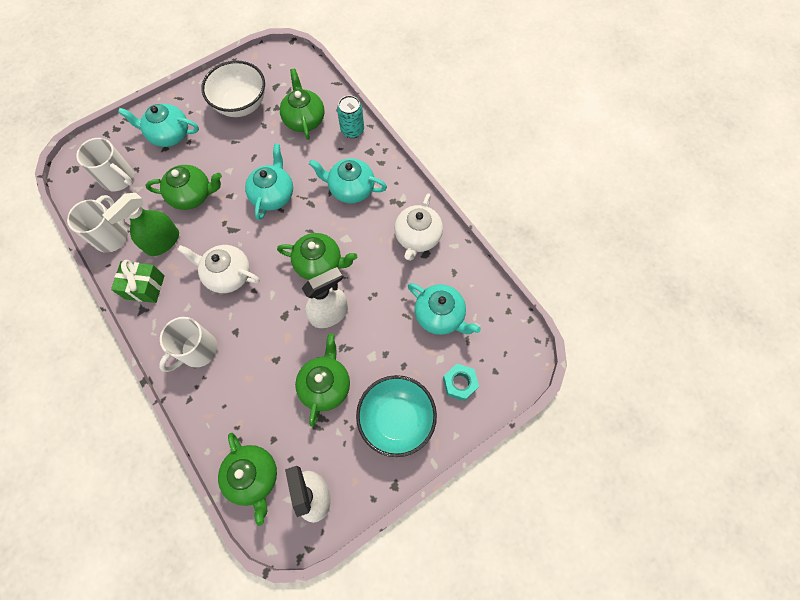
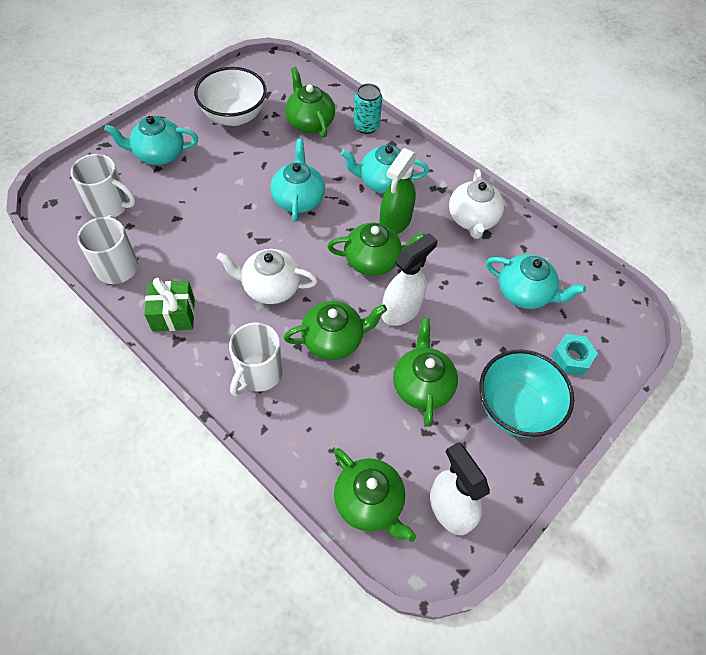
camera: 15 degrees left, 10 degrees down
green spray bottle [102,193,179,256] -> green spray bottle moved to [379,148,417,234]
green teapot [146,165,222,210] -> green teapot moved to [283,301,387,360]

